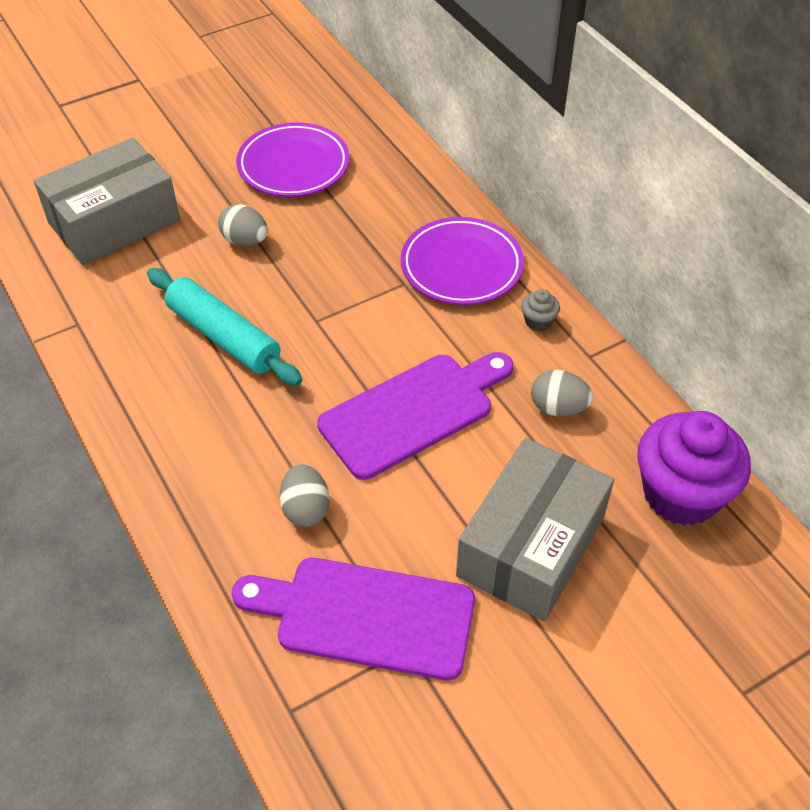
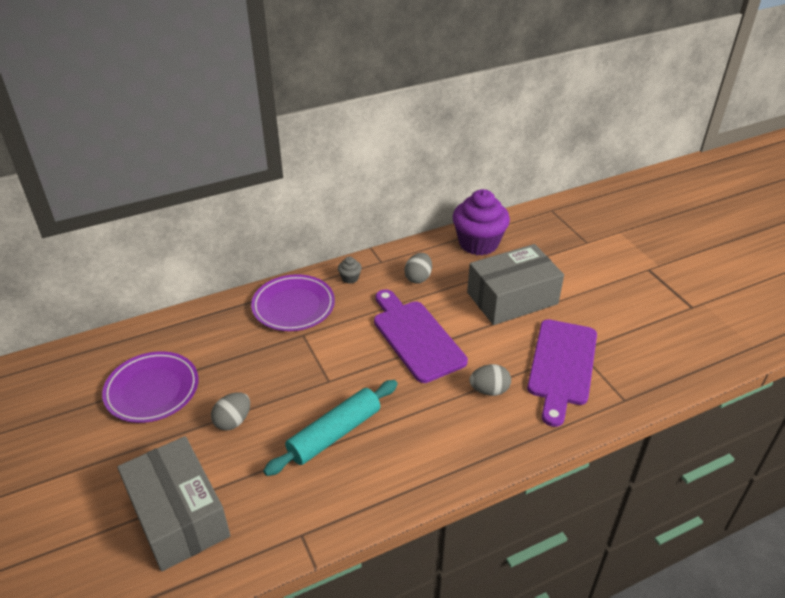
camera: 85 degrees left, 10 degrees down
grey box [456,438,614,621] -> grey box turned 60 degrees counterclockwise [467,244,564,325]

